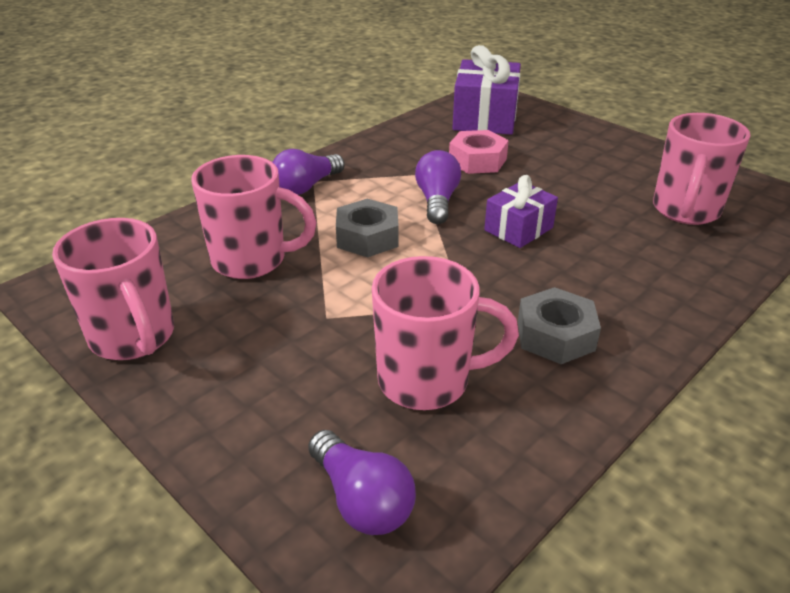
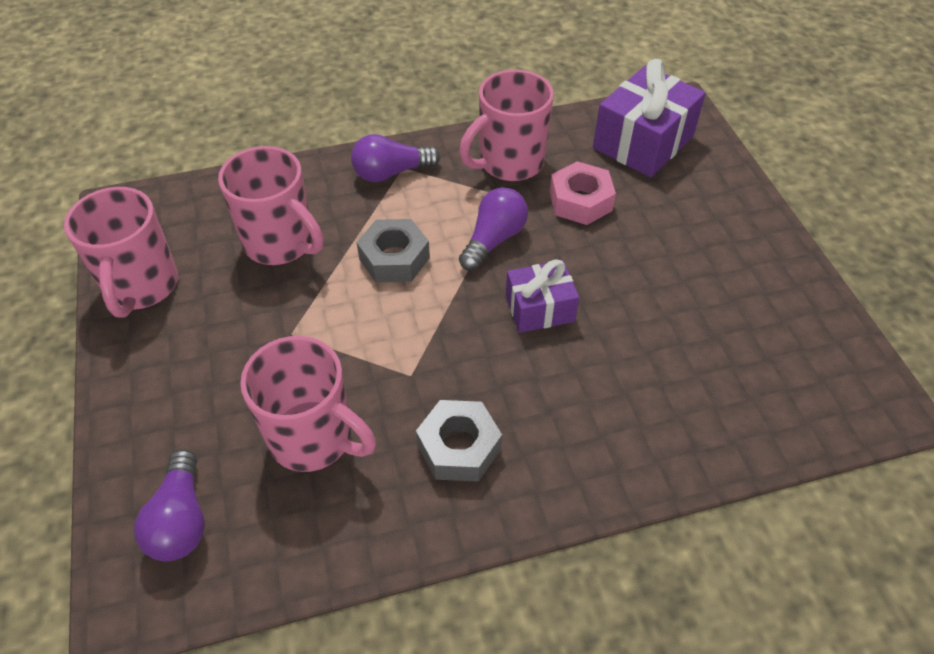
camera: 30 degrees right, 15 degrees up
pink mug [653,113,751,225] -> pink mug moved to [459,70,554,181]

